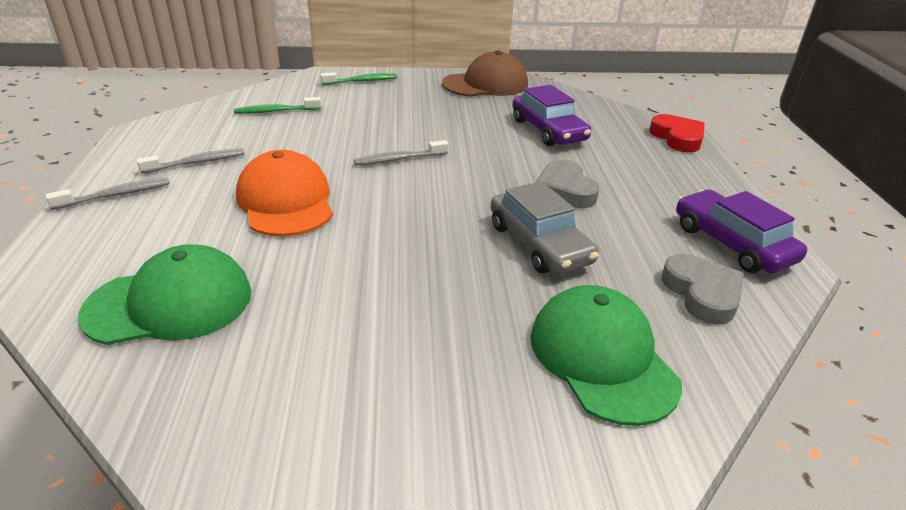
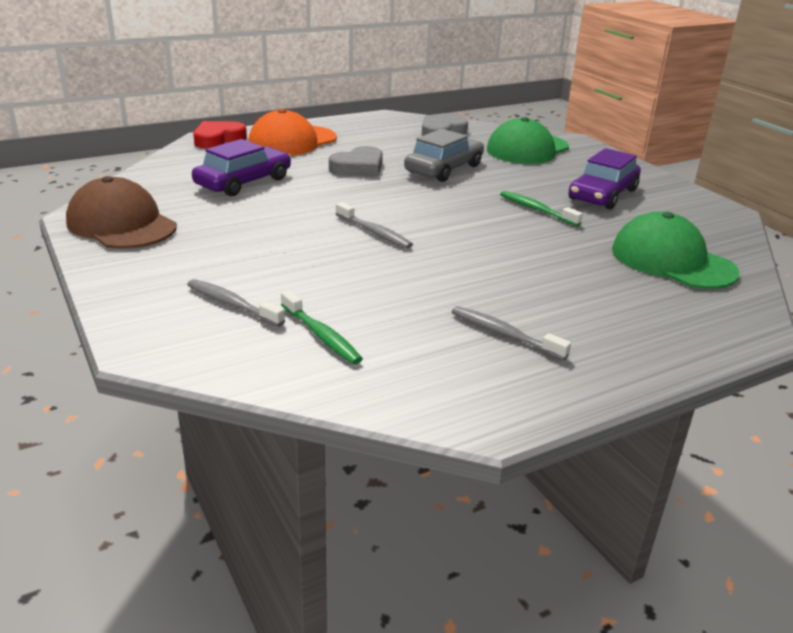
camera: 115 degrees left, 5 degrees down
grey toothbrush [46,178,170,210] -> grey toothbrush moved to [187,279,285,327]
orange cap [236,150,333,237] -> orange cap moved to [249,109,337,156]
green toothbrush [320,72,397,85] -> green toothbrush moved to [500,191,583,227]
purple car [676,189,807,273] -> purple car moved to [569,148,641,209]

